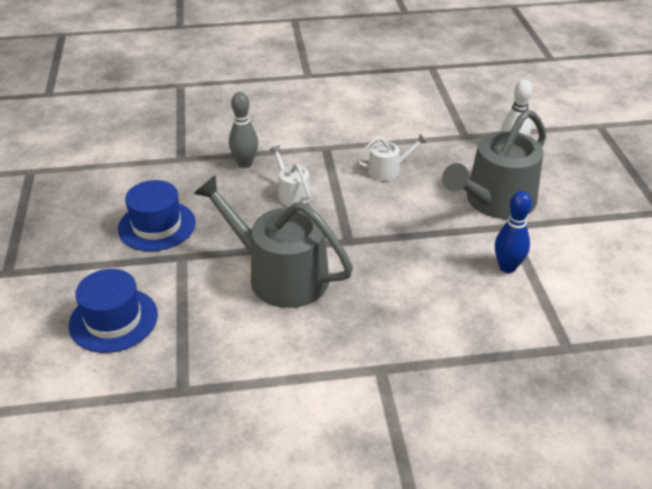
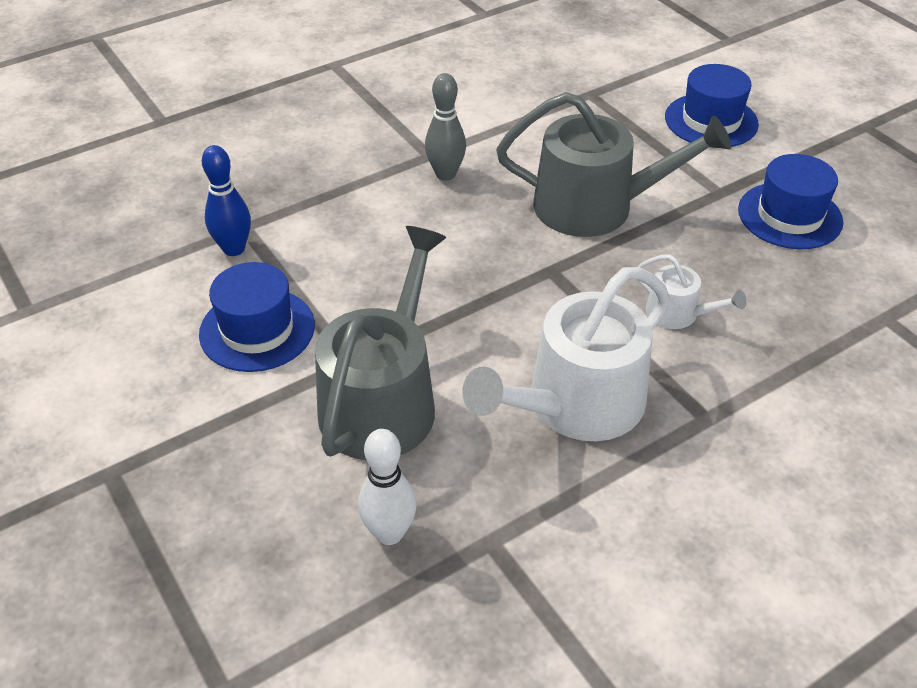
camera: 155 degrees right, 5 degrees up
grey bowling pin [229,92,258,168] -> grey bowling pin moved to [425,73,466,181]
white watering can [357,134,428,181] -> white watering can [462,267,670,441], size x2.10
blue bowling pin [495,191,532,273] -> blue bowling pin moved to [202,145,251,256]
none -> blue hat [199,262,315,372]

